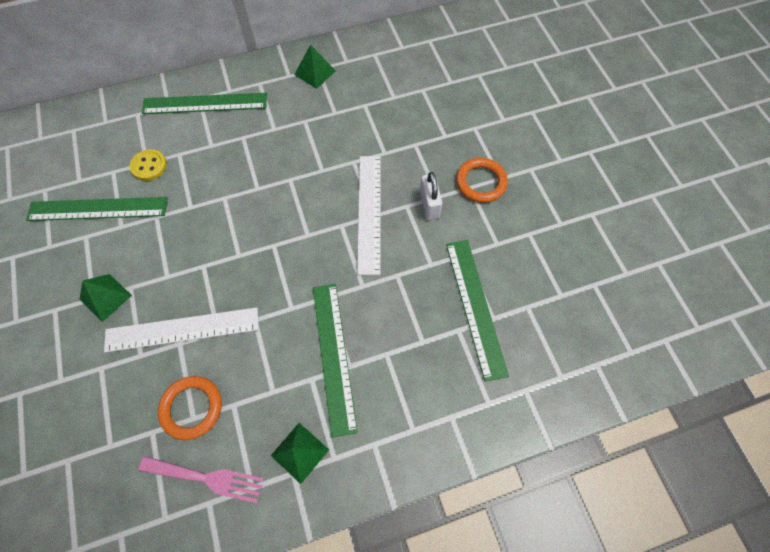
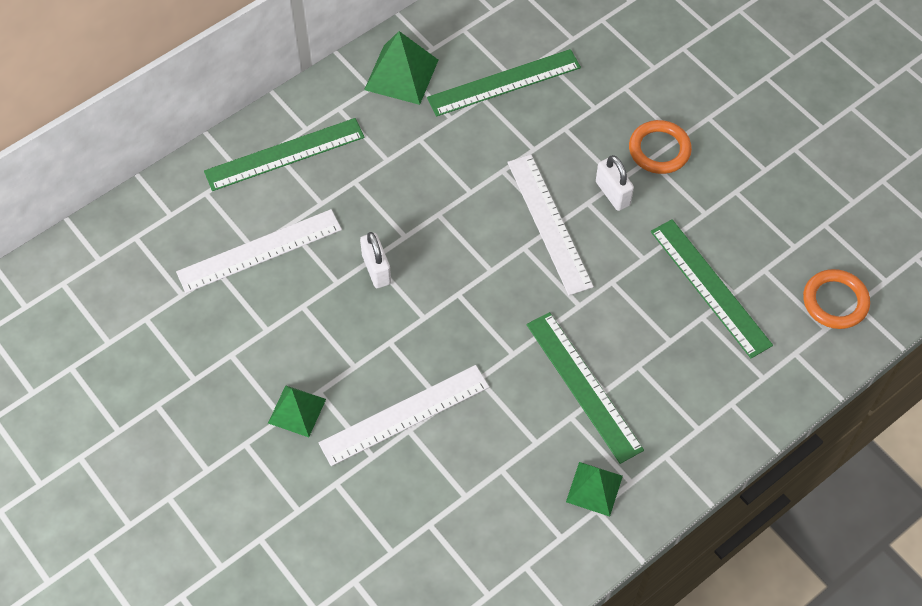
camera: 20 degrees left, 5 degrees down
green ruler [26,197,168,221] -> green ruler moved to [427,49,581,116]
yellow button [130,149,167,181] -> white ruler [176,209,342,293]
pink fork [139,456,264,503] -> none
orange ring [158,376,222,440] -> orange ring moved to [803,269,870,329]
green pyramid [294,45,336,89] -> green pyramid [364,31,438,105], size x1.50
none -> white padlock [360,232,391,288]

